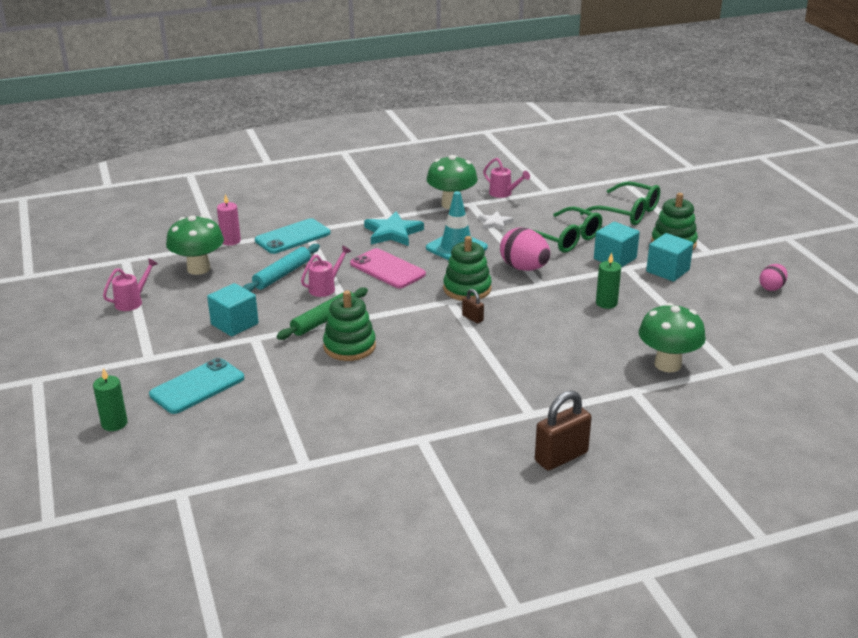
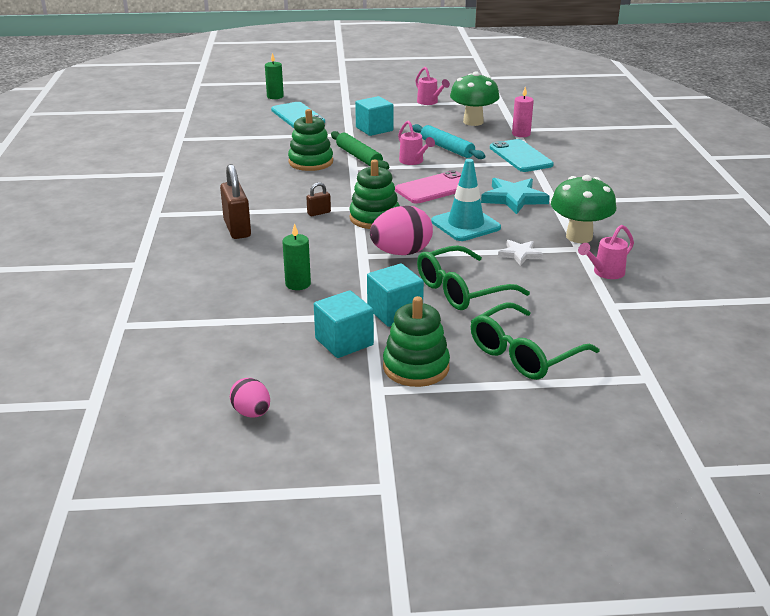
camera: 105 degrees right, 0 degrees up
brown padlock [535,390,592,471] -> brown padlock moved to [220,164,251,239]
green mushroom [639,303,706,372] -> none

